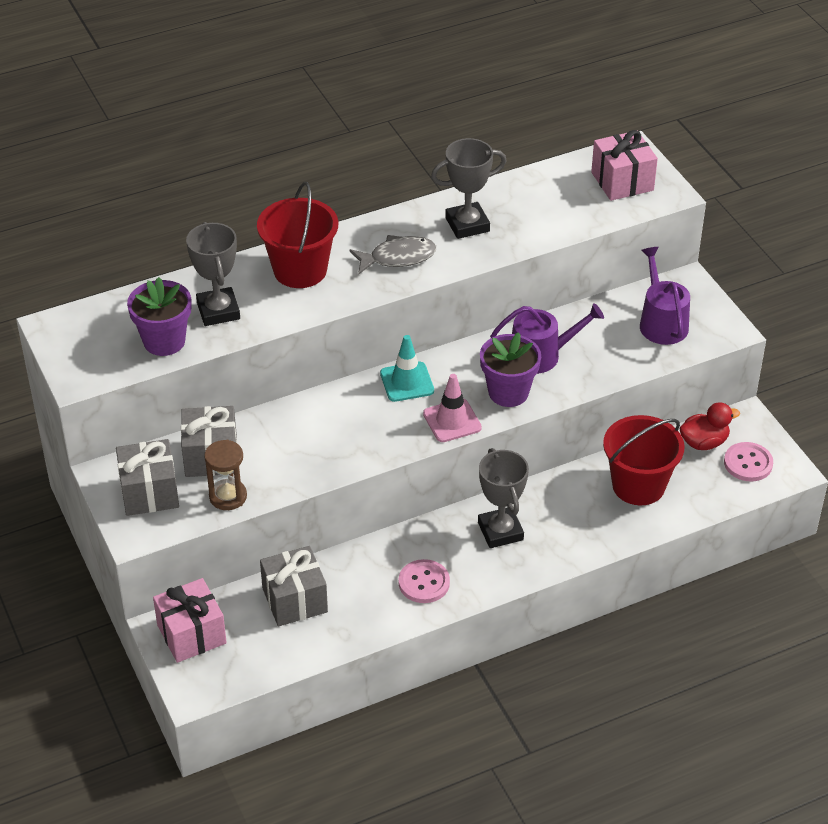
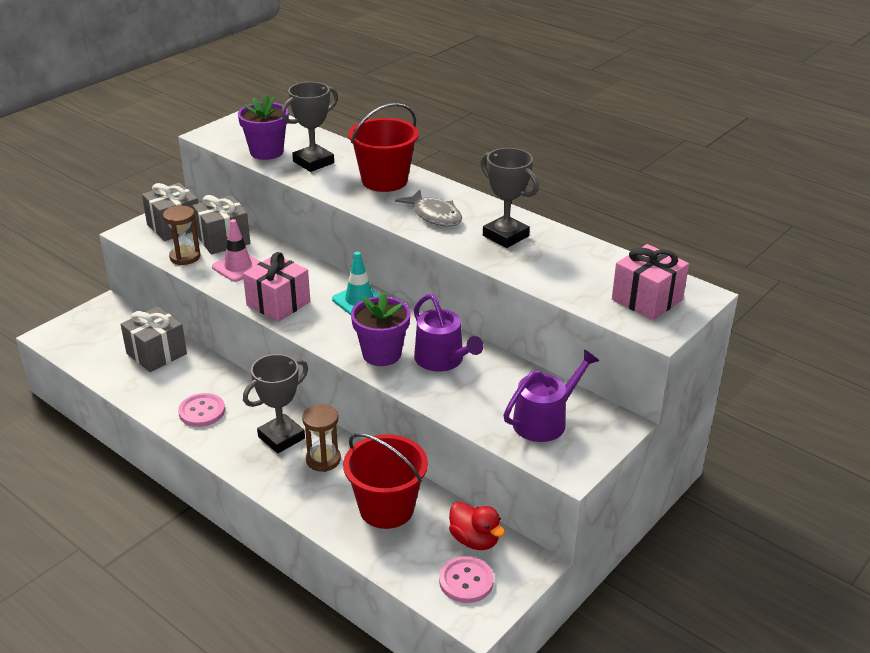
camera: 65 degrees right, 10 degrees down
pink gift [153,578,227,663] -> pink gift moved to [243,252,310,322]
pink traffic cone [423,374,482,442] -> pink traffic cone moved to [212,219,261,282]
none -> brown hourglass [302,404,341,472]

